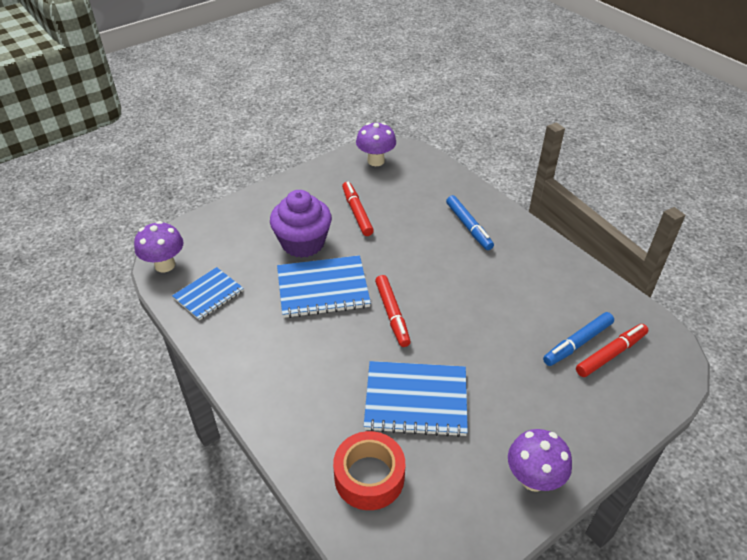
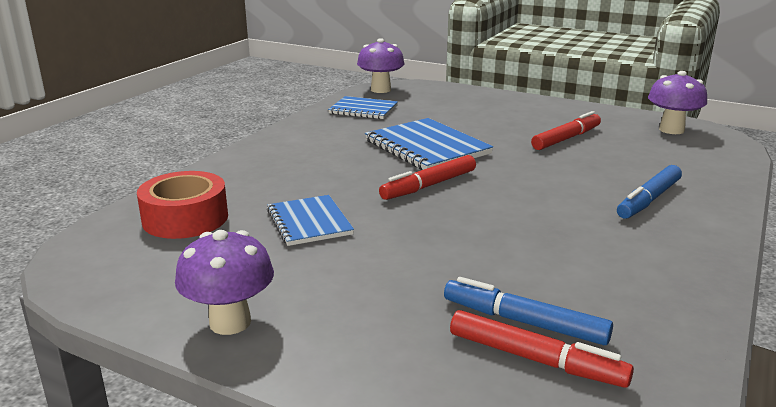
camera: 65 degrees right, 20 degrees down
purple cupcake [270,190,332,258] -> none
blue notebook [364,361,468,437] -> blue notebook [267,195,354,246], size x0.64

